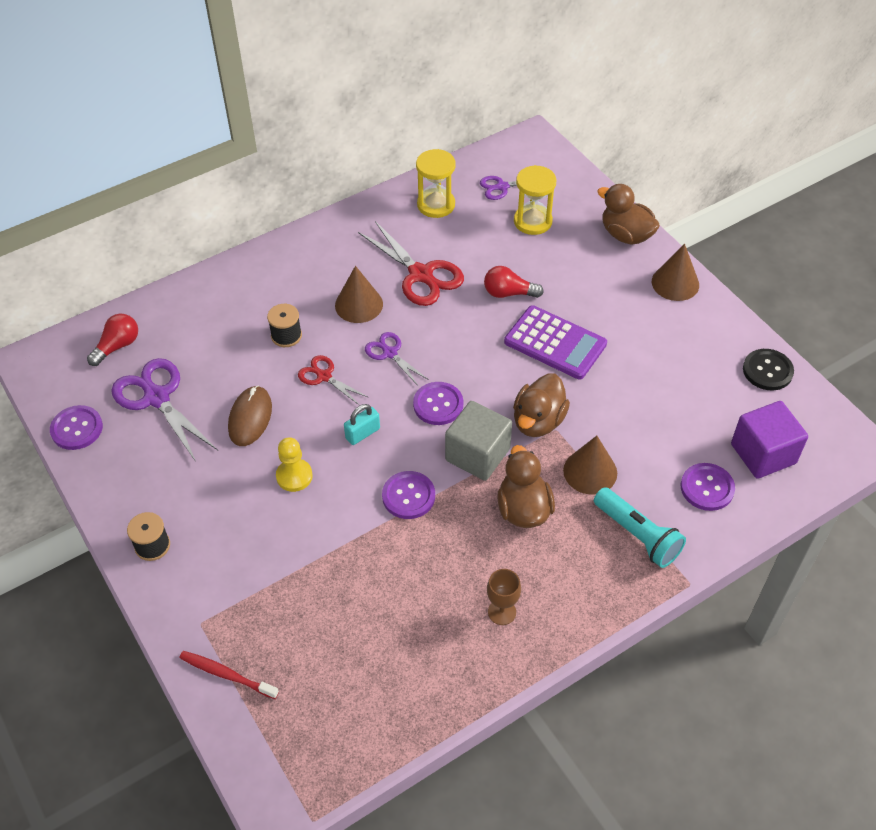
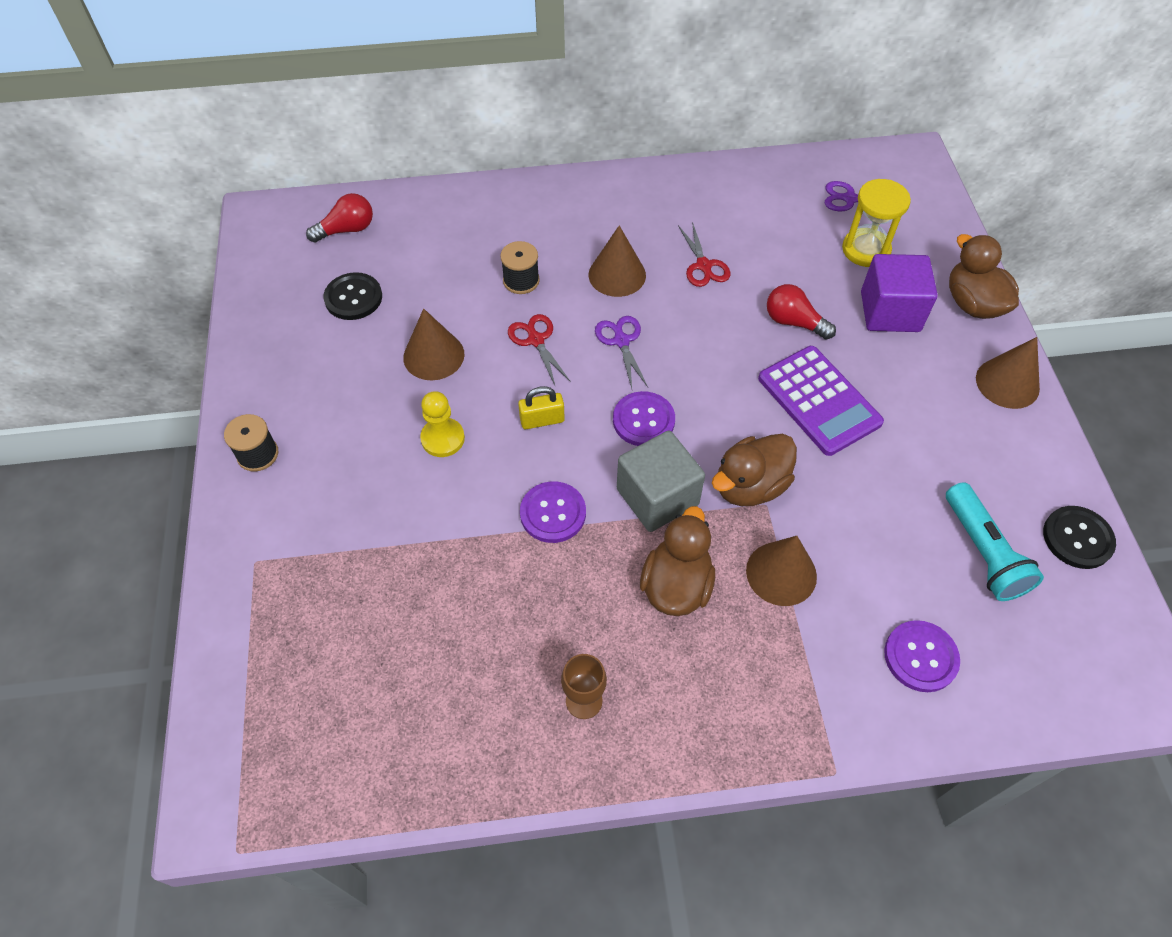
camera: 25 degrees right, 5 degrees up
purple button [50,405,103,450] -> none
purple scissors [111,358,218,462] -> black button [324,272,382,320]
red toothbrush [179,651,279,699] -> none
brown mouse [228,385,272,446] -> brown cone [403,309,465,380]
turquoise padlock [344,404,380,445] -> yellow padlock [518,386,565,429]
red scissors [358,221,464,306] -> red scissors [678,222,731,287], size x0.56
yellow hourglass [416,149,455,218] -> none
turquoise flashlight [594,487,686,568] -> turquoise flashlight moved to [946,482,1044,601]
purple cube [731,401,808,479] -> purple cube moved to [861,254,938,332]

